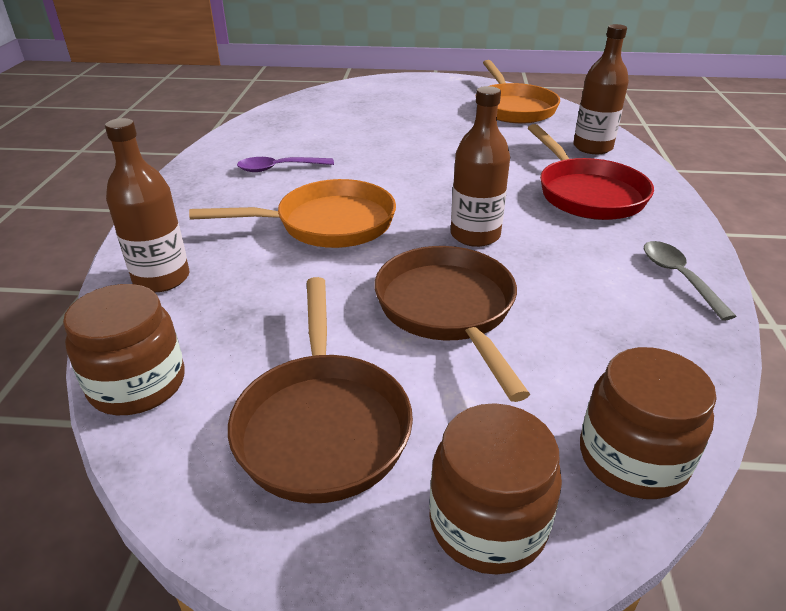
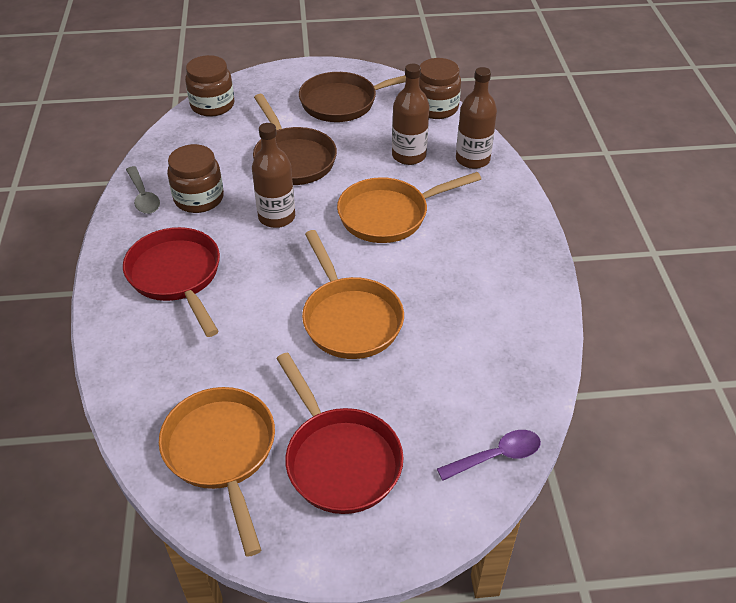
camera: 170 degrees right, 10 degrees up
brown pan [228,277,413,503] -> brown pan turned 90 degrees counterclockwise [299,72,406,122]
purple spoon [237,157,334,172] -> purple spoon moved to [437,430,541,481]
brown jar [429,403,562,575] -> brown jar moved to [167,144,224,213]
brown bottle [573,24,629,154] -> brown bottle moved to [392,64,429,165]
none -> red pan [276,352,404,514]
none -> orange pan [302,230,404,359]

